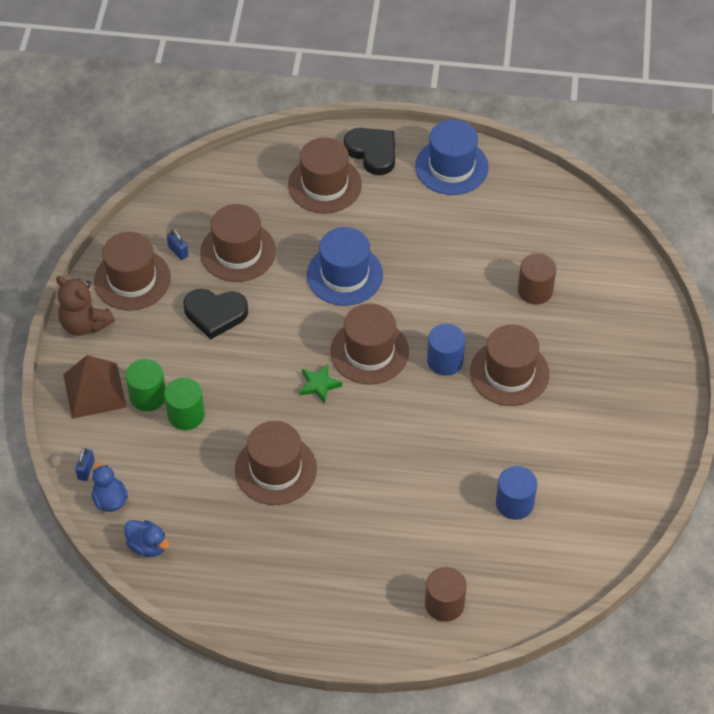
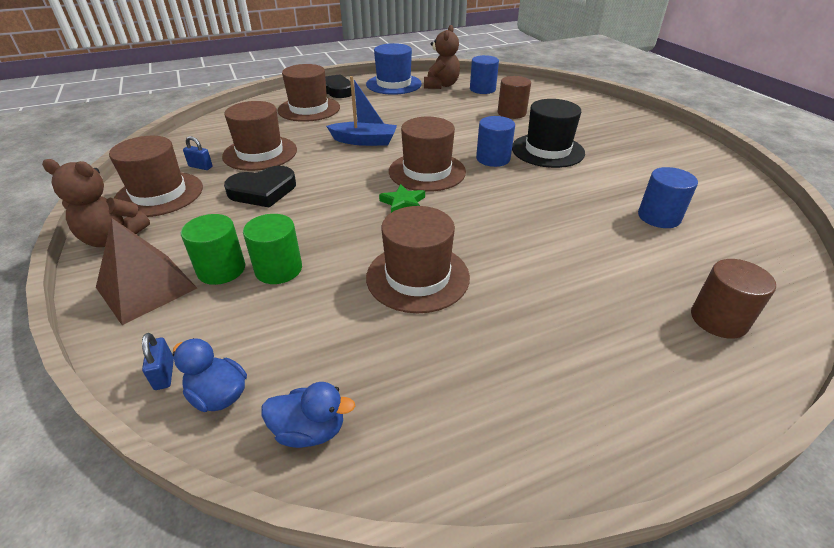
camera: 30 degrees left, 15 degrees down
blue hat [307,227,383,306] -> blue boat [326,76,397,146]
brown hat [470,325,550,406] -> black hat [512,99,585,168]
none -> brown teddy bear [424,25,460,89]
none -> blue cylinder [470,55,499,94]

